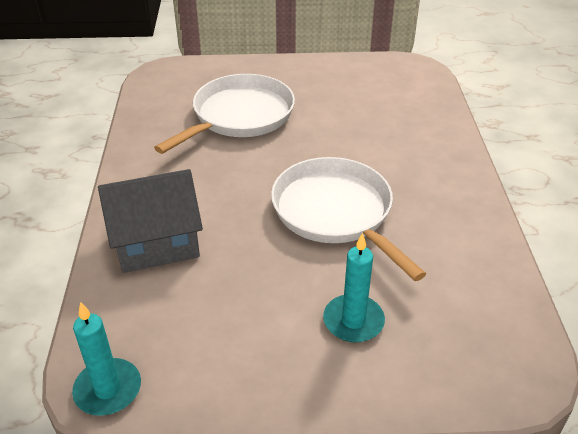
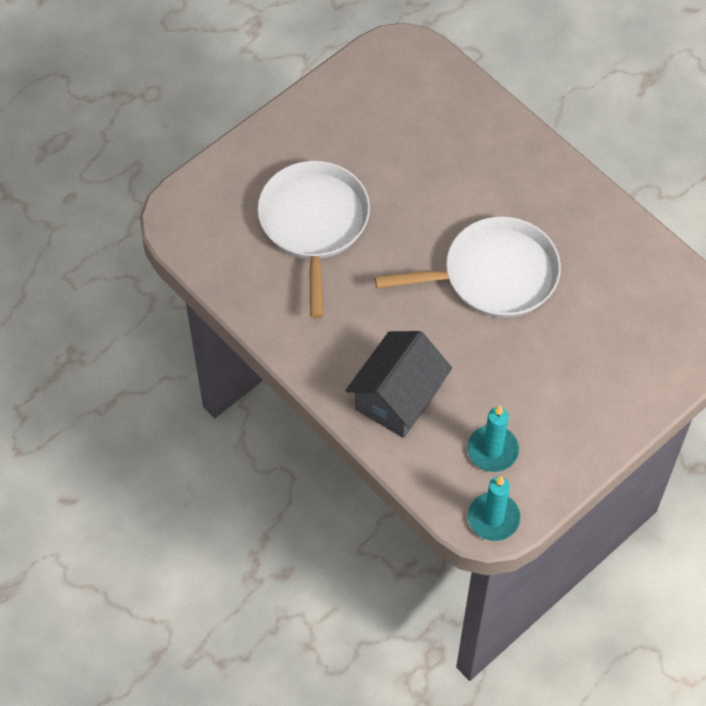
camera: 40 degrees left, 20 degrees up
white pan [271,157,426,281] -> white pan turned 150 degrees clockwise [375,216,561,318]
turquoise candle [323,233,385,343] -> turquoise candle moved to [467,405,519,472]

